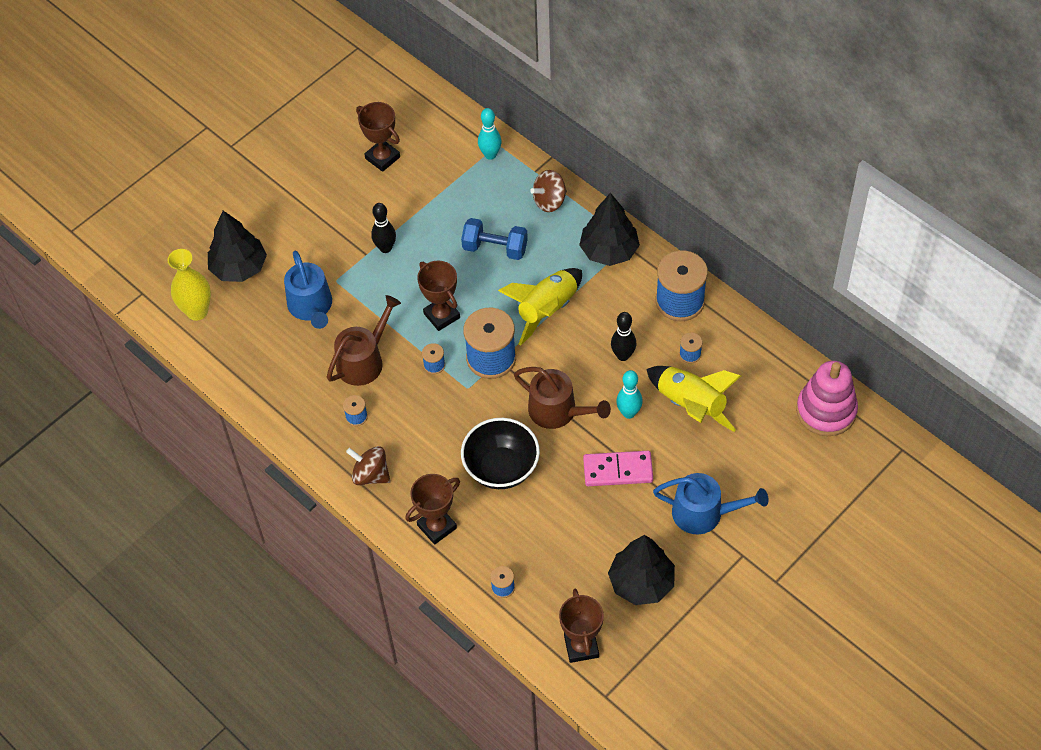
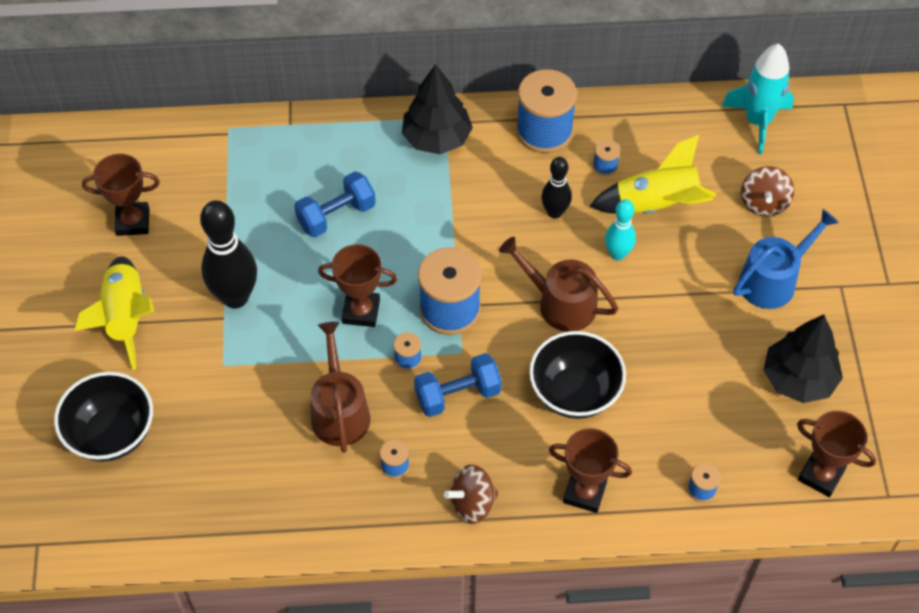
camera: 50 degrees left, 0 degrees up
yellow vase [168,249,211,321] -> none
black tree [208,211,267,282] -> black bowl [54,372,153,462]
blue watering can [284,251,332,329] -> none
black bowling pin [371,203,396,253] -> black bowling pin [200,200,257,308], size x1.74
brown trophy [405,474,460,545] -> brown trophy turned 75 degrees counterclockwise [549,428,632,513]
turquoise bowling pin [478,108,501,160] -> none
yellow rocket [498,268,582,345] -> yellow rocket moved to [74,256,154,370]
brown watering can [514,367,611,429] -> brown watering can turned 135 degrees counterclockwise [499,237,618,332]
brown spinning top [530,170,567,212] -> brown spinning top moved to [741,166,794,216]
pink domino [583,451,653,486] -> none
pink stacking toy [796,361,858,436] -> turquoise rocket [722,43,794,154]
none -> blue dumbbell [414,353,502,417]

